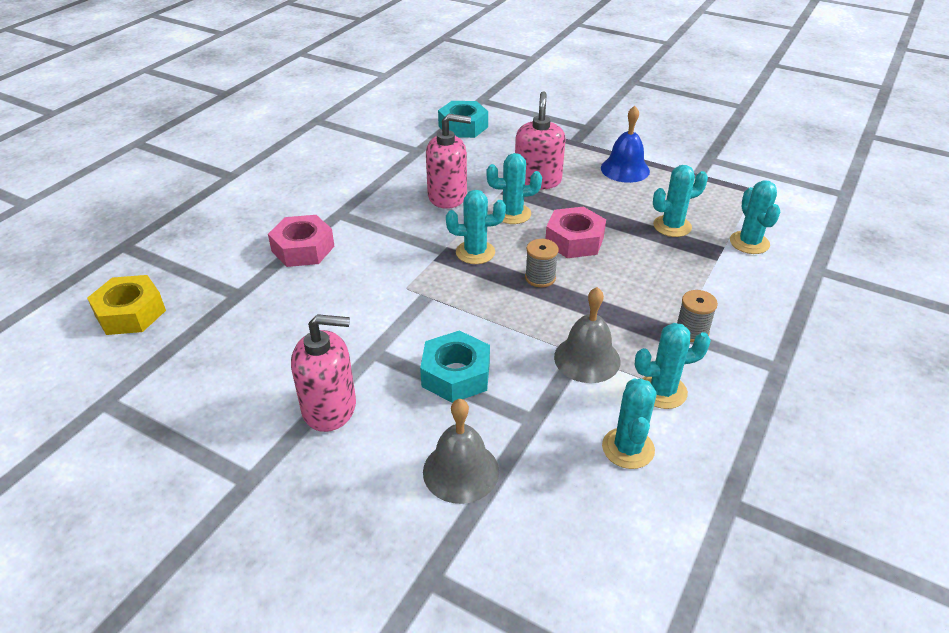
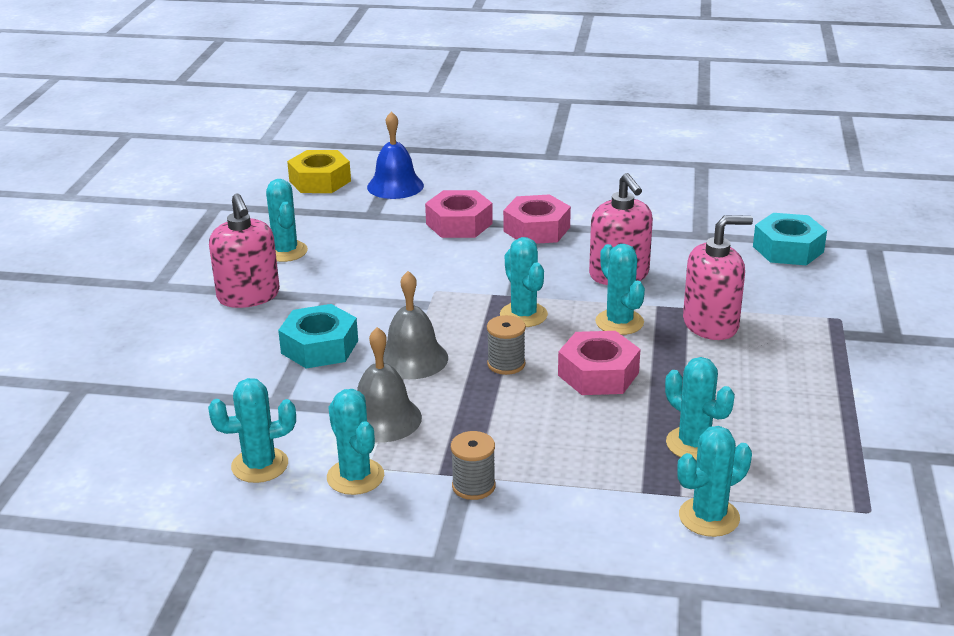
camera: 70 degrees right, 10 degrees down
grey bell [423,399,499,504] -> grey bell moved to [383,271,448,379]
blue bell [601,106,650,183] -> blue bell moved to [367,111,424,199]
none -> turquoise cactus [266,179,308,262]
none -> pink nut [503,194,571,244]

